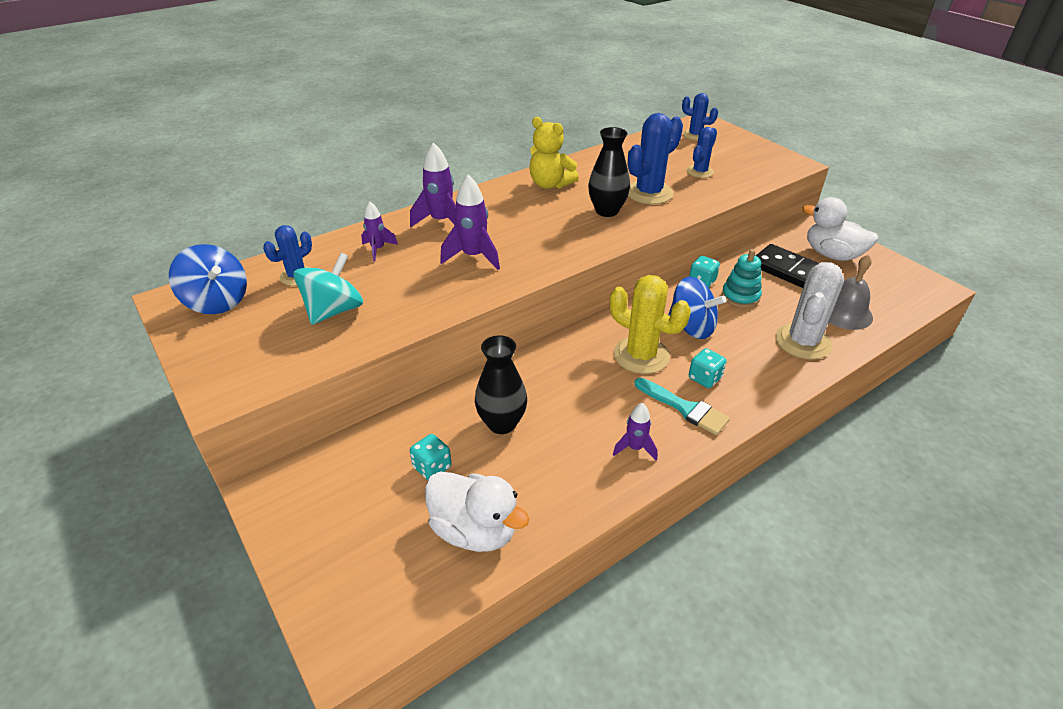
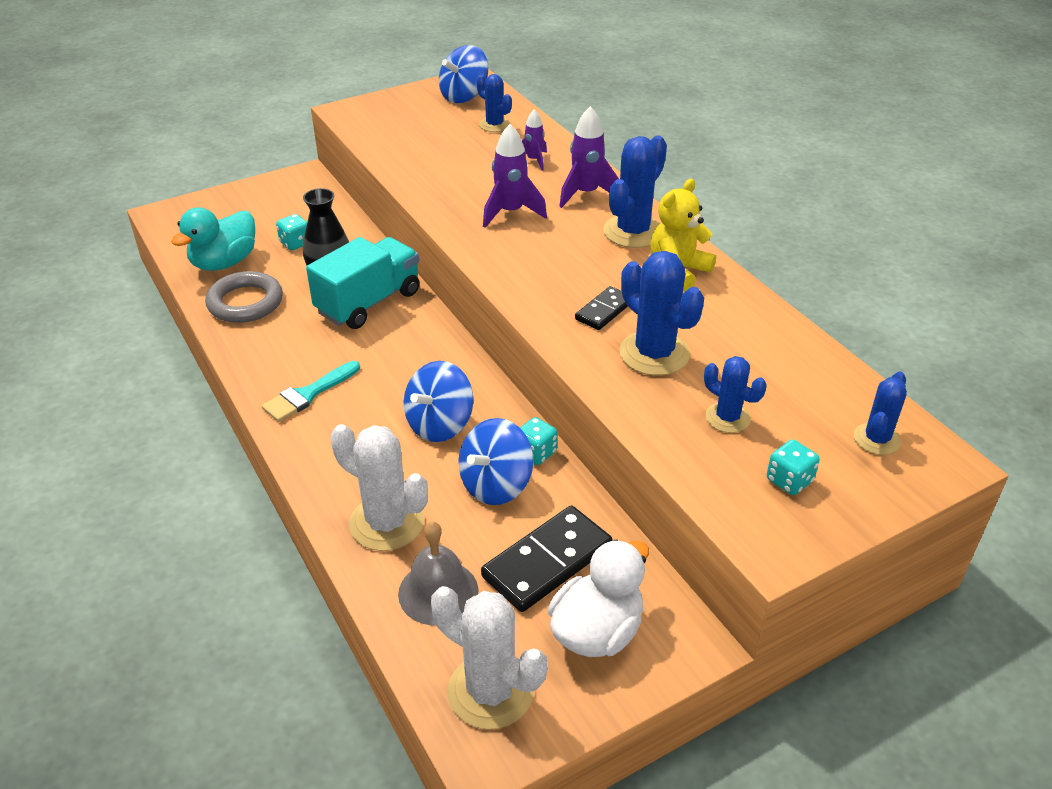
camera: 95 degrees right, 0 degrees up
turquoise spinning top [293,252,363,325] -> none
white duck [425,471,529,552] -> turquoise duck [171,207,255,271]
black vase [588,127,630,217] -> black domino [575,286,628,330]
yellow cactus [610,275,691,374] -> none
purple rocket [613,403,657,461] -> none
turquoise dice [689,348,727,388] -> turquoise dice moved to [767,440,820,495]
turquoise stacking toy [722,249,762,308] -> blue spinning top [458,418,534,505]
none -> grey ring [205,271,283,323]
none -> turquoise truck [306,237,420,329]
none -> white cactus [431,586,547,730]
none -> blue cactus [603,135,667,248]

